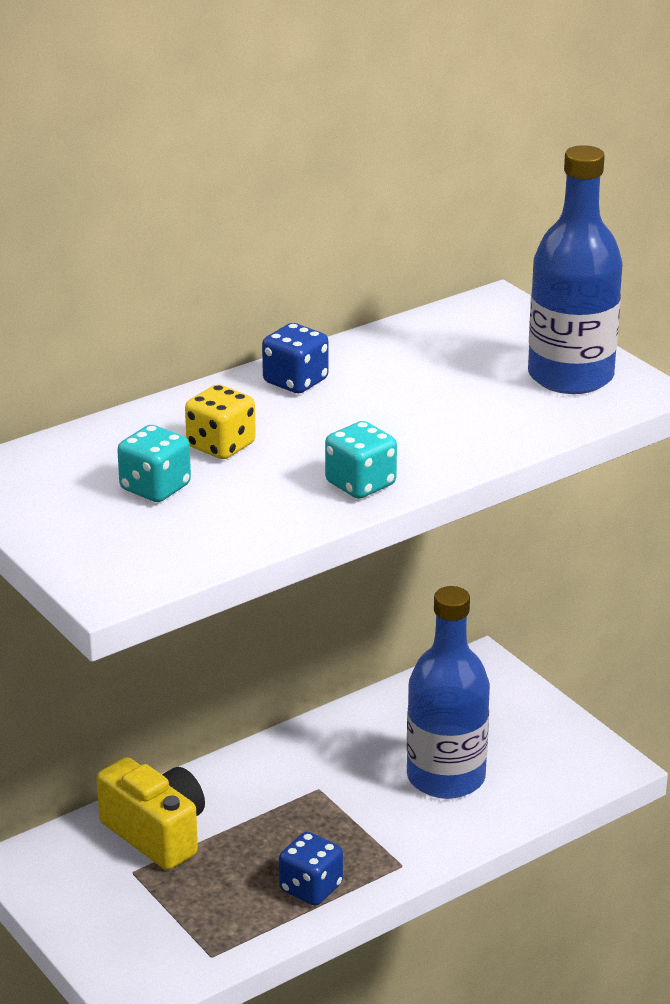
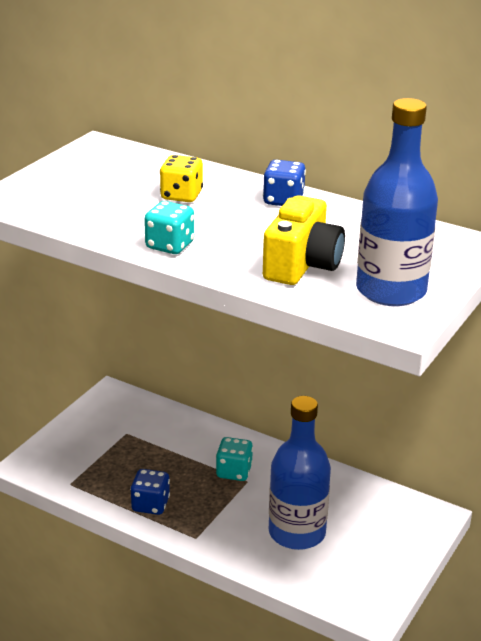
camera: 65 degrees right, 0 degrees up
yellow camera [96,757,205,870] -> yellow camera moved to [263,196,345,285]
turquoise dice [117,425,191,502] -> turquoise dice moved to [216,437,253,481]

